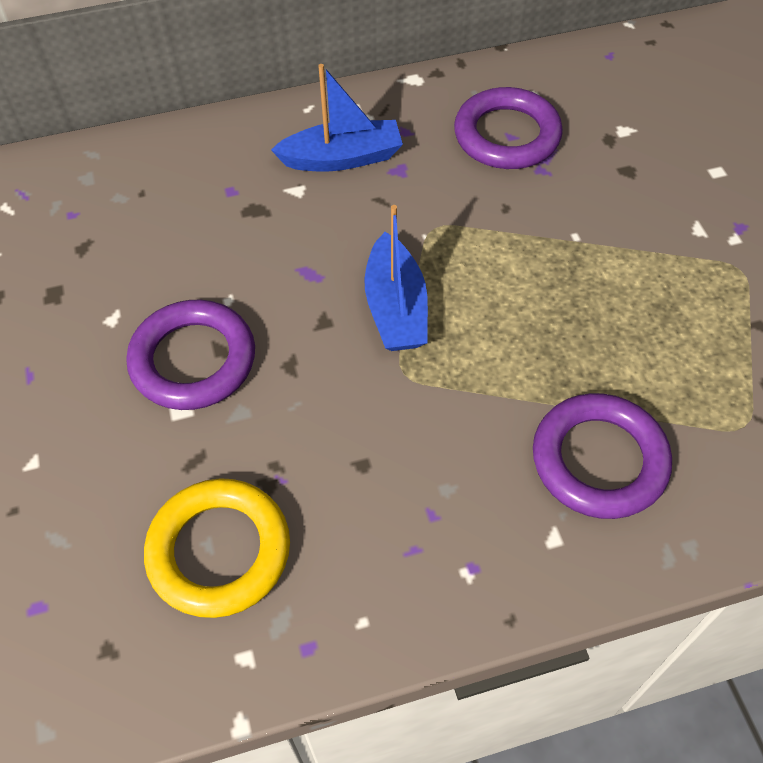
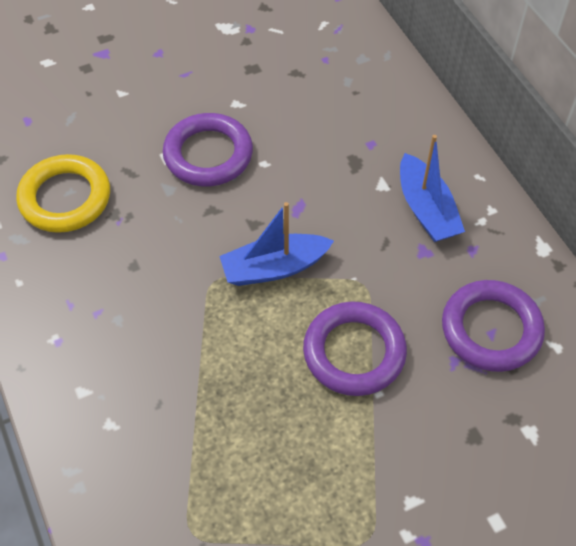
camera: 80 degrees right, 0 degrees up
purple ring [533,393,672,519] -> purple ring moved to [303,301,407,396]

